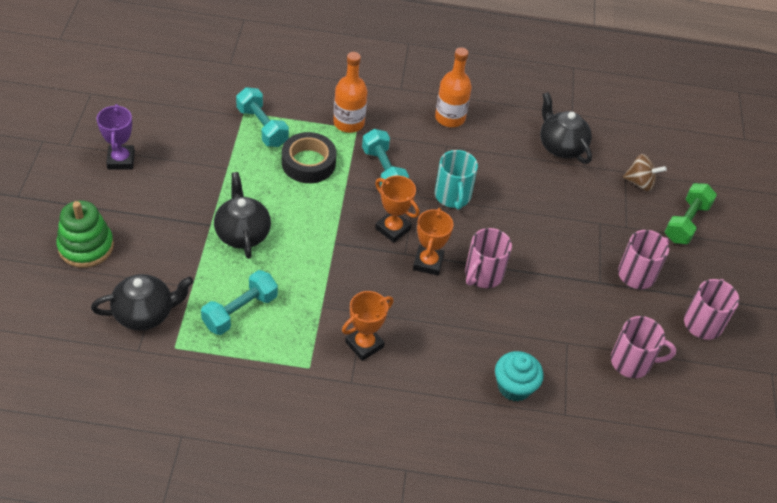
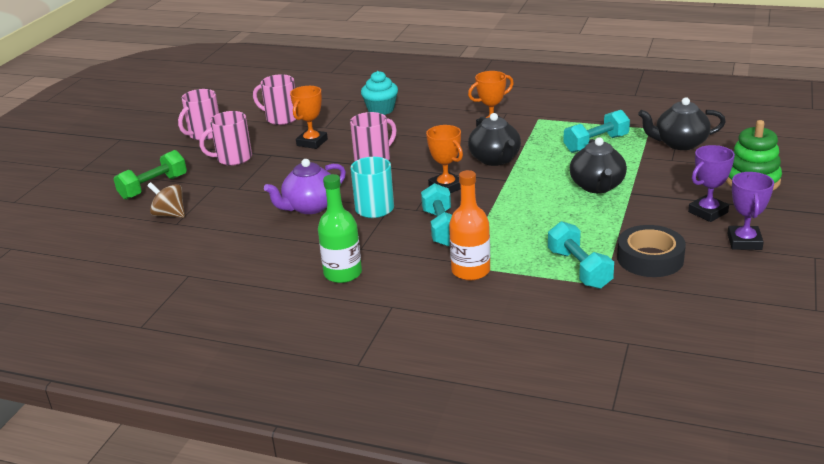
camera: 160 degrees left, 20 degrees down
black tape [282,132,336,183] -> black tape moved to [617,225,686,277]
orange trophy [413,208,453,276] -> orange trophy moved to [290,86,328,149]
orange bottle [435,47,472,127] -> green bottle [318,174,362,283]
black teapot [540,92,592,164] -> black teapot moved to [468,113,521,166]
none -> purple teapot [264,159,346,214]
none -> purple trophy [688,145,735,222]

